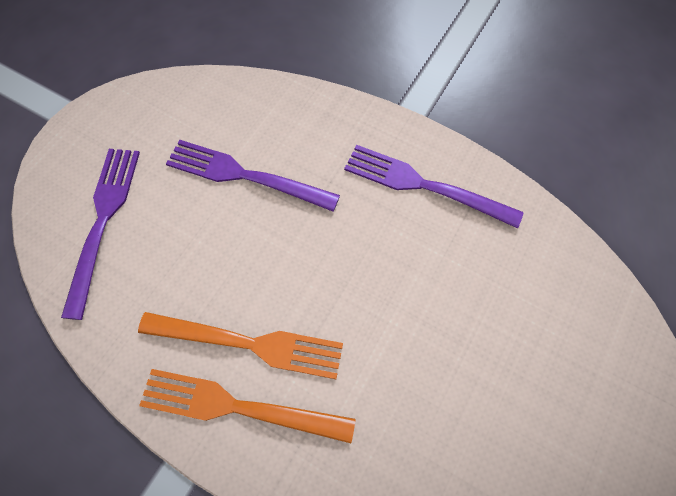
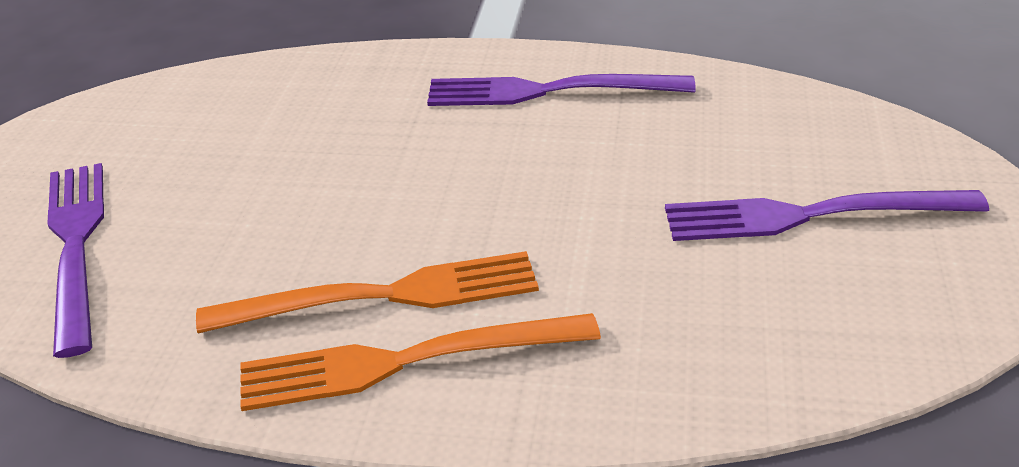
camera: 20 degrees left, 30 degrees down
purple fork [166,140,340,212] -> purple fork moved to [665,190,989,241]

